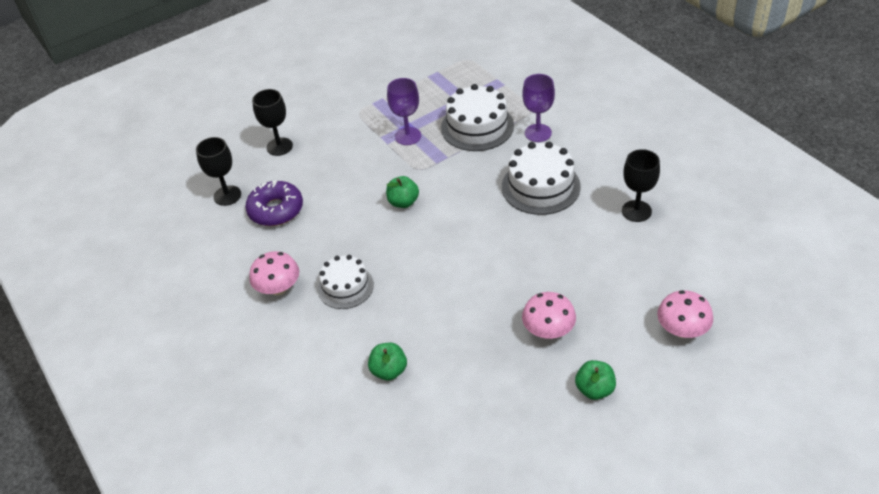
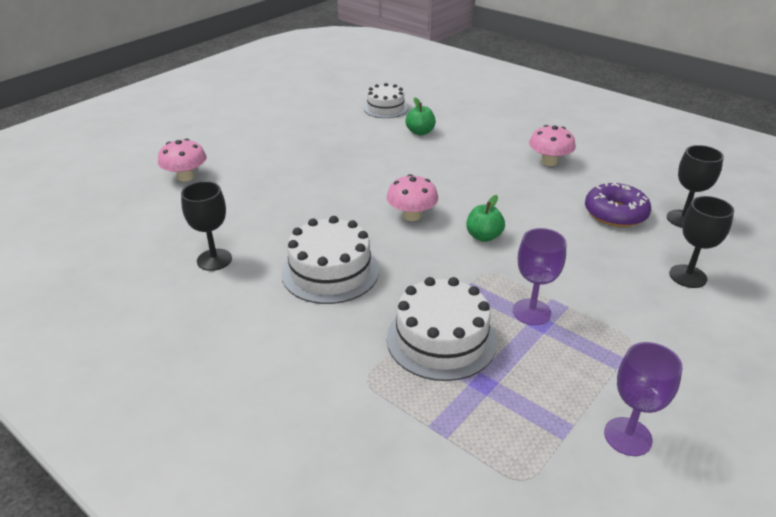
camera: 160 degrees right, 10 degrees down
white cake [318,255,374,309] -> white cake moved to [364,83,408,118]
purple goblet [522,74,555,142] -> purple goblet moved to [604,342,683,456]
pink mushroom [522,292,576,339] -> pink mushroom moved to [387,174,438,221]
green apple [575,360,616,400] -> none

